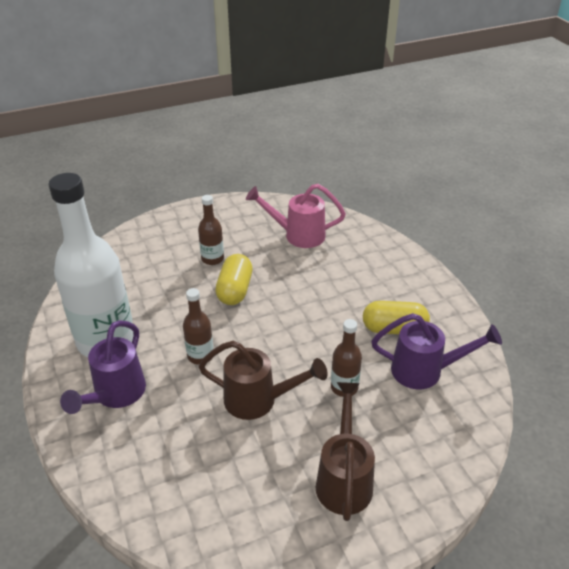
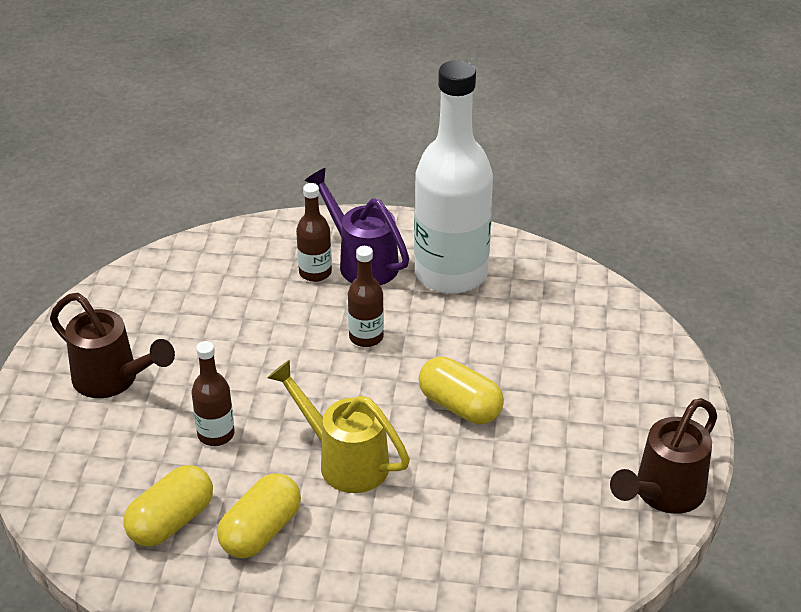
camera: 120 degrees right, 0 degrees up
brown bottle [198,195,224,265] -> brown bottle moved to [296,183,332,282]
brown watering can [198,341,328,420] -> brown watering can moved to [610,398,717,514]
pink watering can [246,184,346,248] -> none
purple watering can [371,313,502,389] -> yellow capsule [123,465,213,547]
none -> yellow watering can [267,360,410,493]

